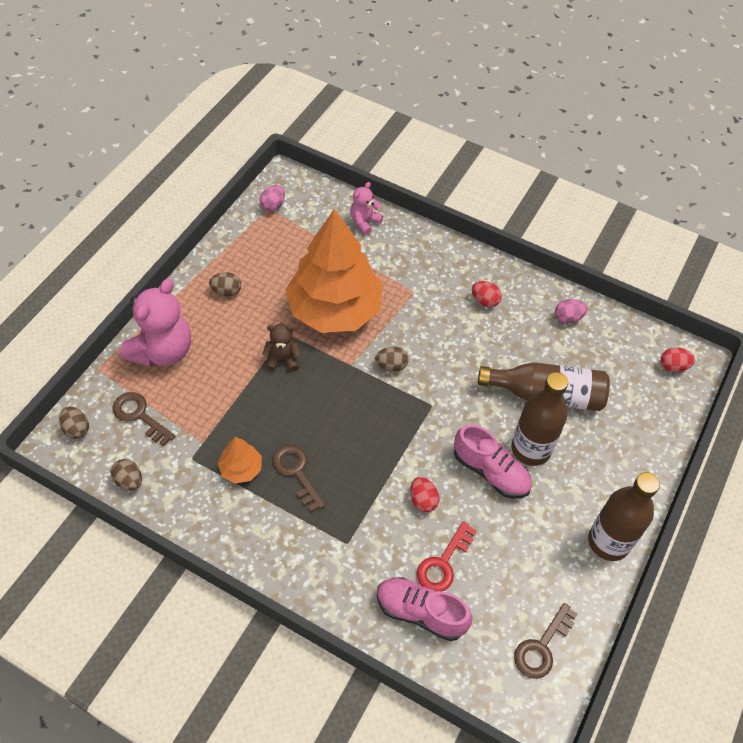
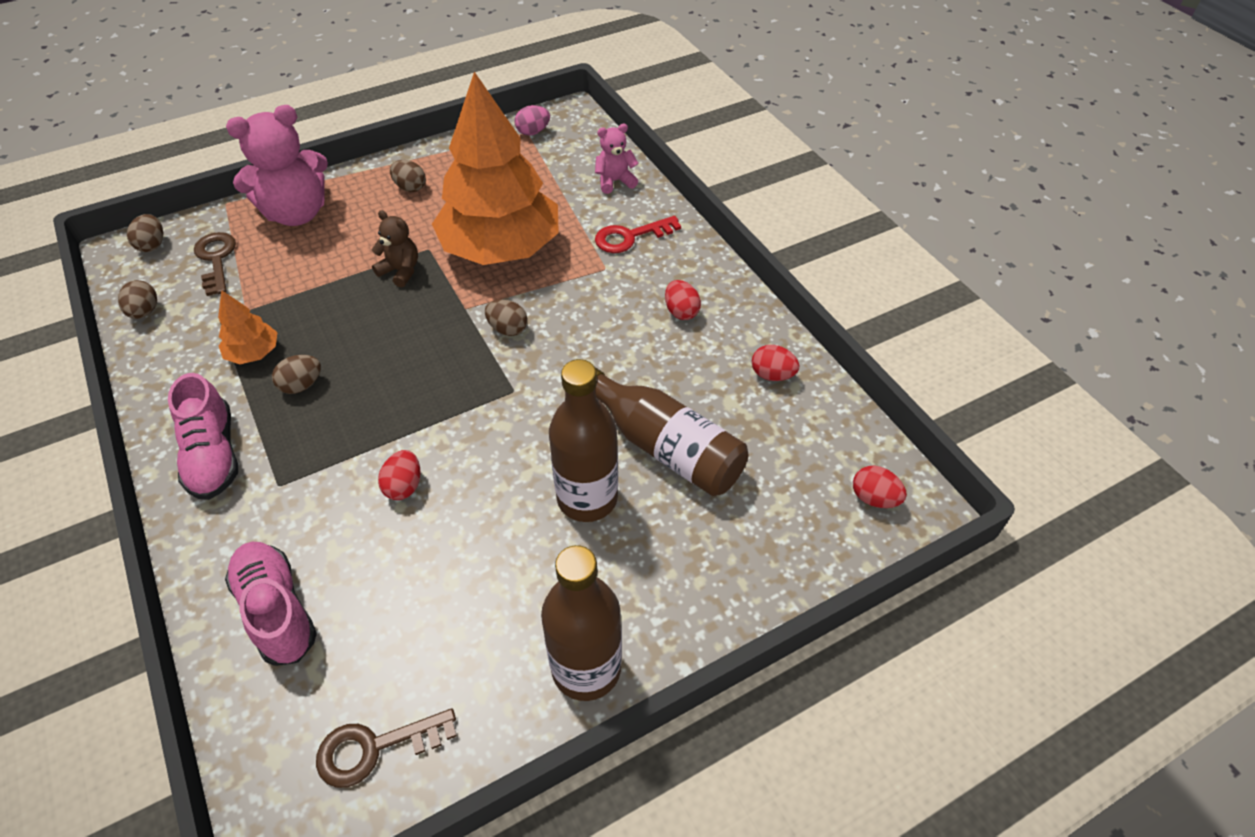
camera: 35 degrees right, 5 degrees down
brown key [272,445,325,512] -> brown egg [272,355,321,394]
red key [417,521,476,592] -> red key moved to [595,216,681,253]
pink shoe [454,424,532,499] -> pink shoe moved to [168,373,238,500]
pink egg [555,299,588,323] -> red egg [752,345,800,381]

